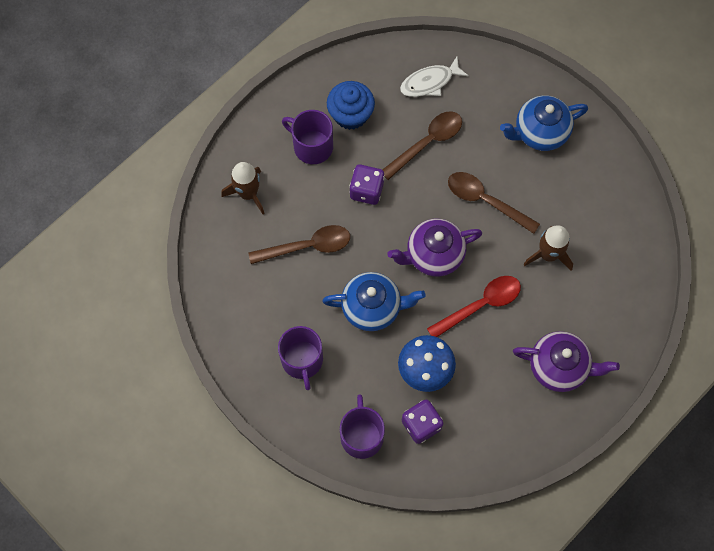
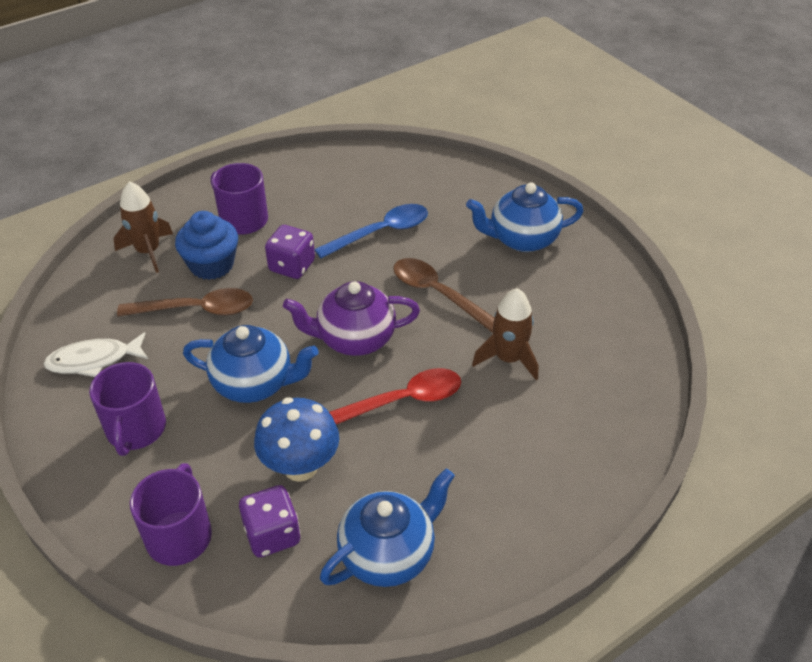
camera: 10 degrees right, 25 degrees down
blue cupcake [327,81,375,130] -> blue cupcake moved to [175,211,238,280]
brown spoon [382,111,462,180] -> blue spoon [314,204,428,258]
white fish [400,57,469,97] -> white fish moved to [43,332,148,377]
purple teapot [513,331,620,392] -> none
none -> blue teapot [320,468,455,587]

